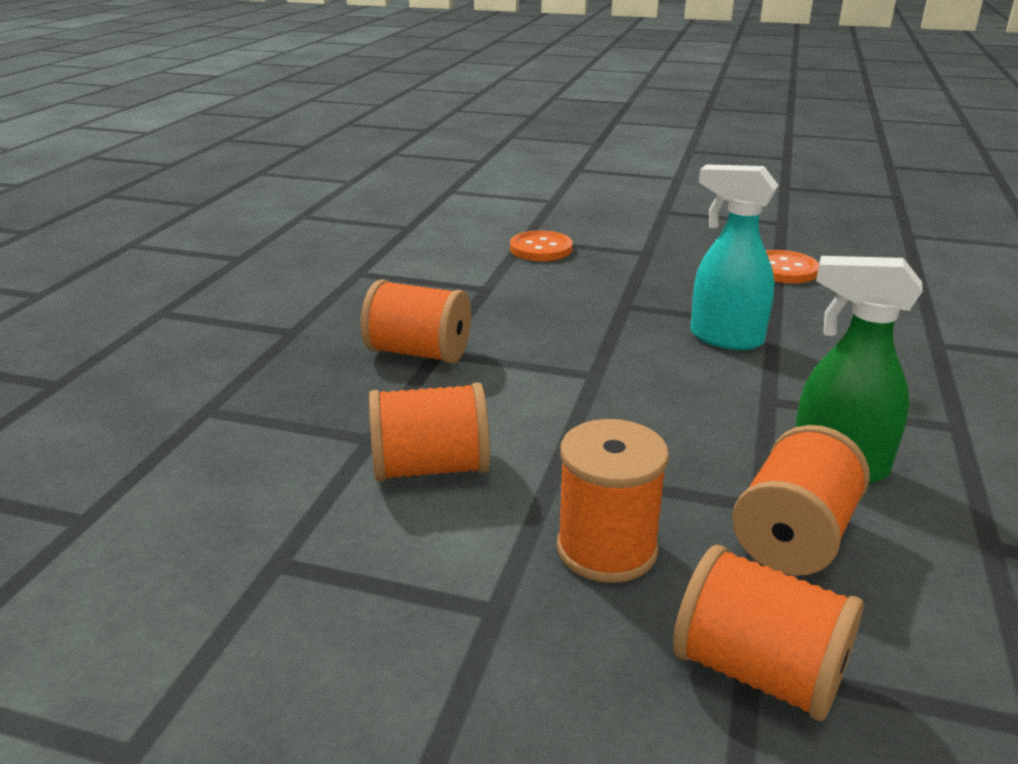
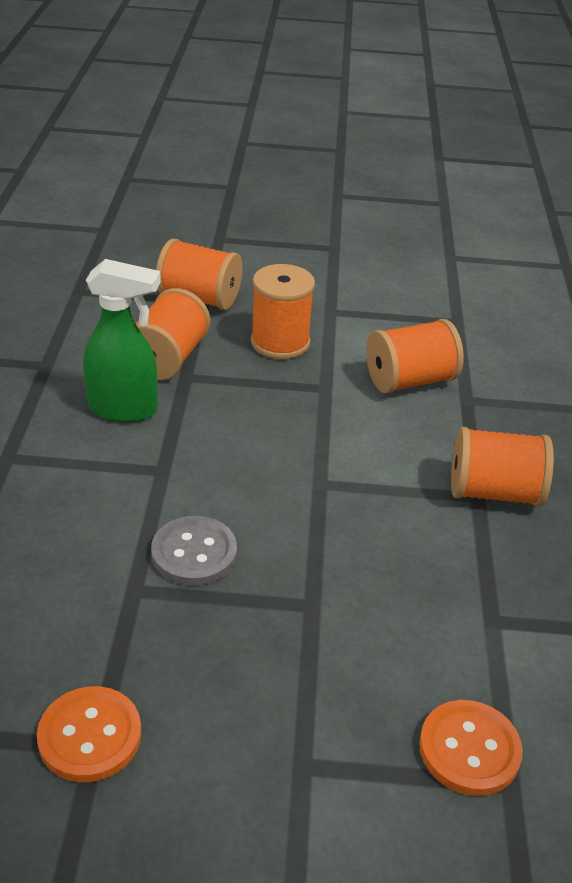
camera: 165 degrees right, 10 degrees up
turquoise spray bottle [690,164,779,350] -> grey button [151,516,237,586]

